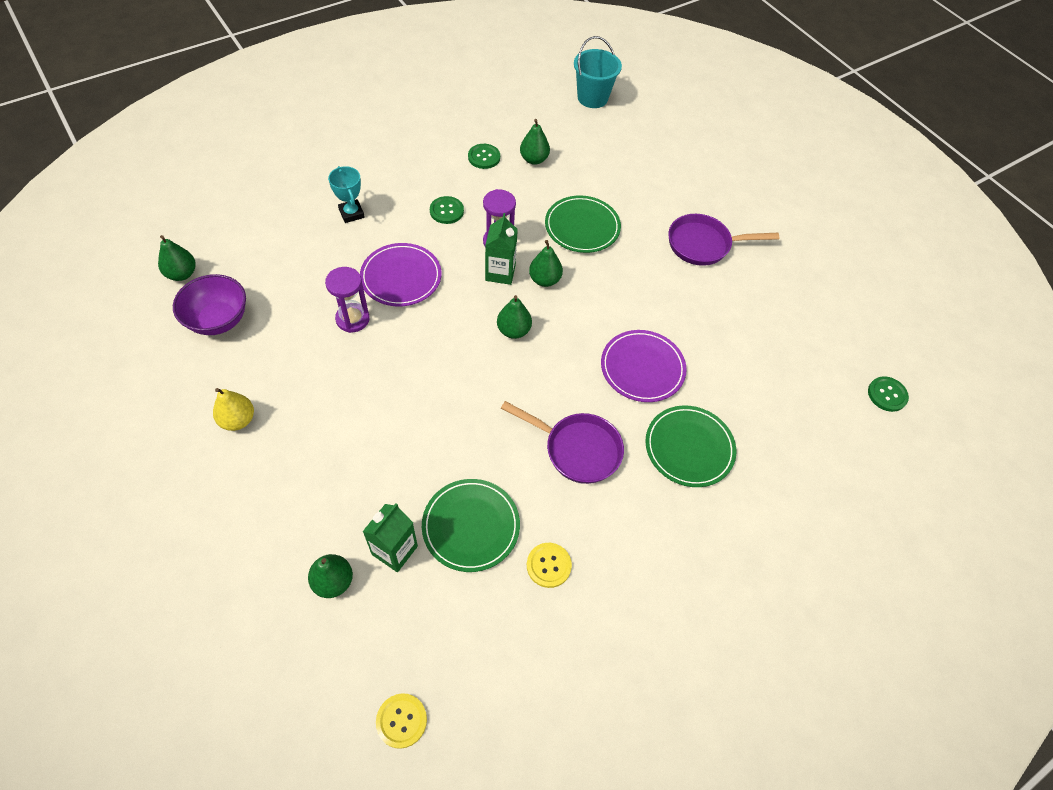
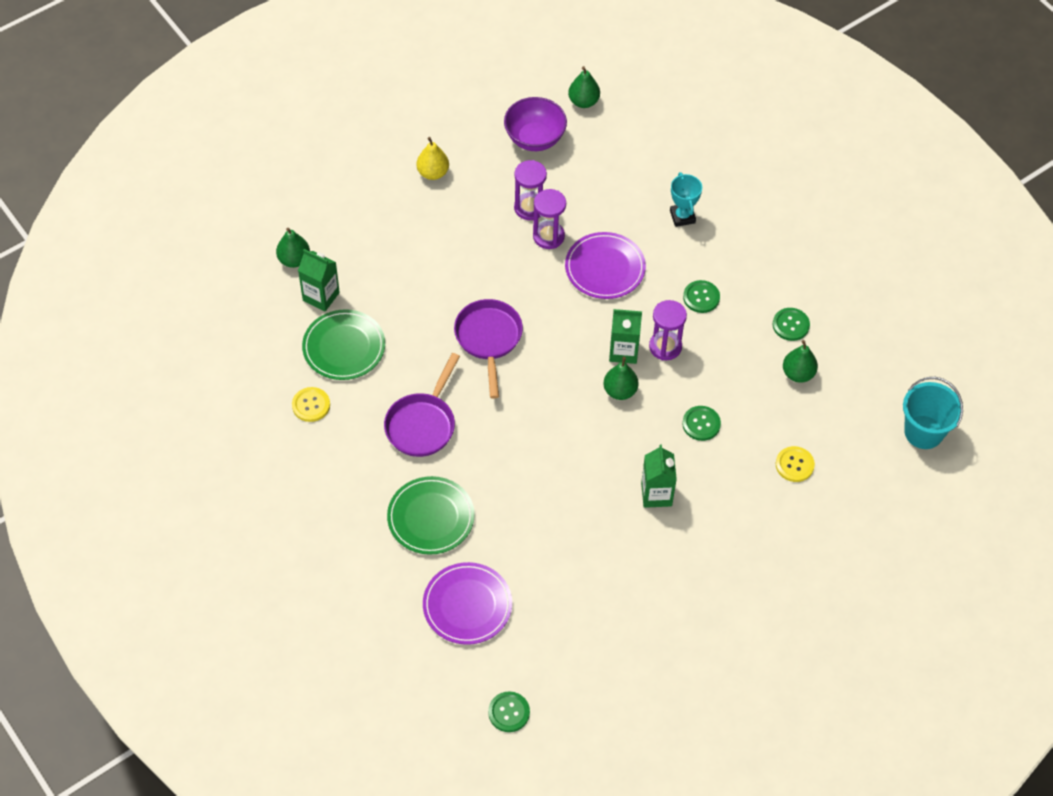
camera: 90 degrees right, 0 degrees up
turquoise trophy [328,166,365,223] -> turquoise trophy turned 75 degrees counterclockwise [670,172,702,227]
yellow button [376,693,427,749] -> yellow button moved to [776,446,815,482]
green pear [497,295,532,339] -> none
green plate [545,195,621,253] -> green button [682,406,721,441]
purple plate [601,330,687,402] -> purple plate moved to [423,562,512,645]
purple pan [668,214,779,266] -> purple pan moved to [454,299,523,399]
none -> purple hourglass [514,160,547,220]
none -> green carton [641,444,677,508]

